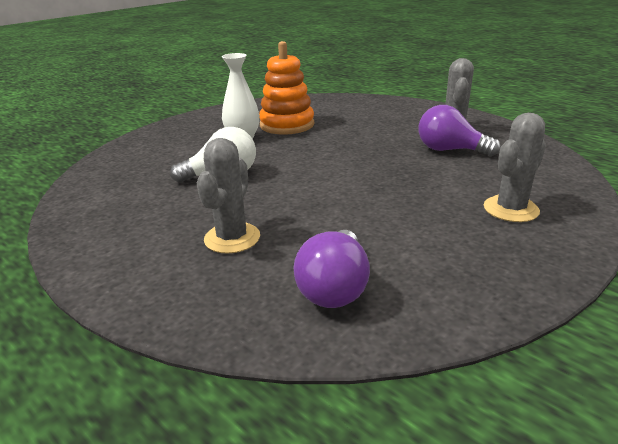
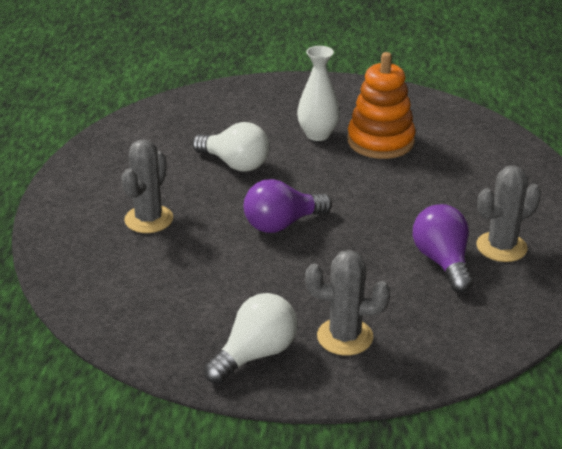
camera: 50 degrees right, 5 degrees up
grey cactus [197,138,260,254] -> grey cactus turned 45 degrees counterclockwise [121,140,173,233]
purple light bulb [294,230,370,308] -> purple light bulb moved to [244,179,332,233]
none -> white light bulb [204,293,298,384]

